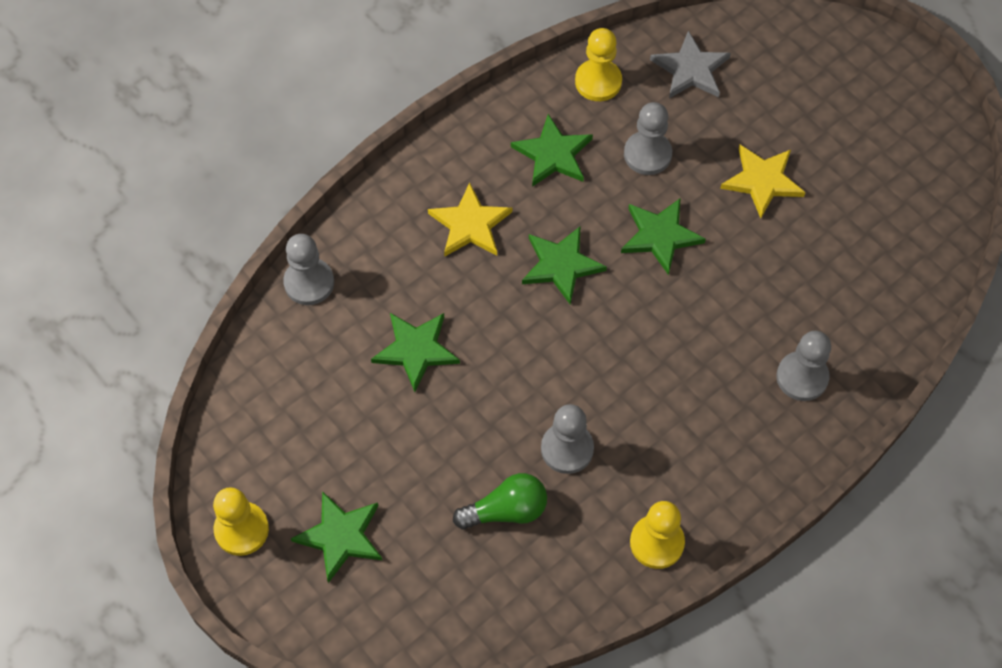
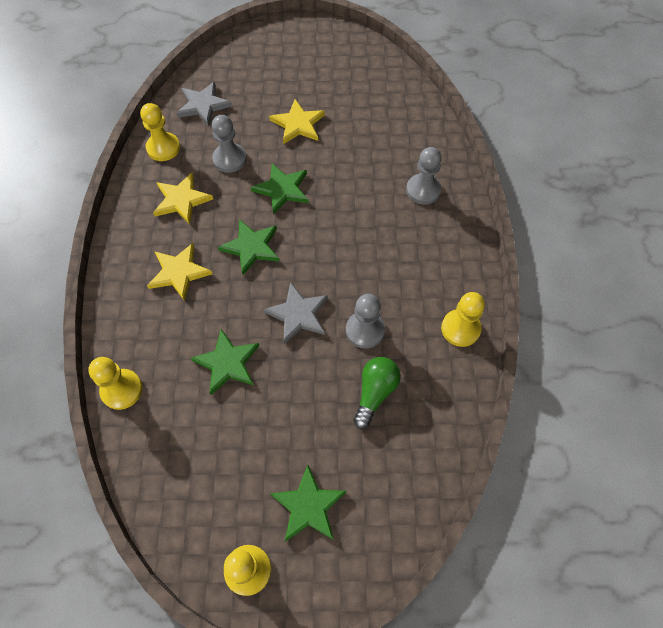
camera: 50 degrees left, 0 degrees up
grey pawn [283,234,334,305] -> yellow pawn [88,357,143,410]
green star [511,114,593,187] -> yellow star [153,173,213,225]
none -> grey star [263,282,328,344]

